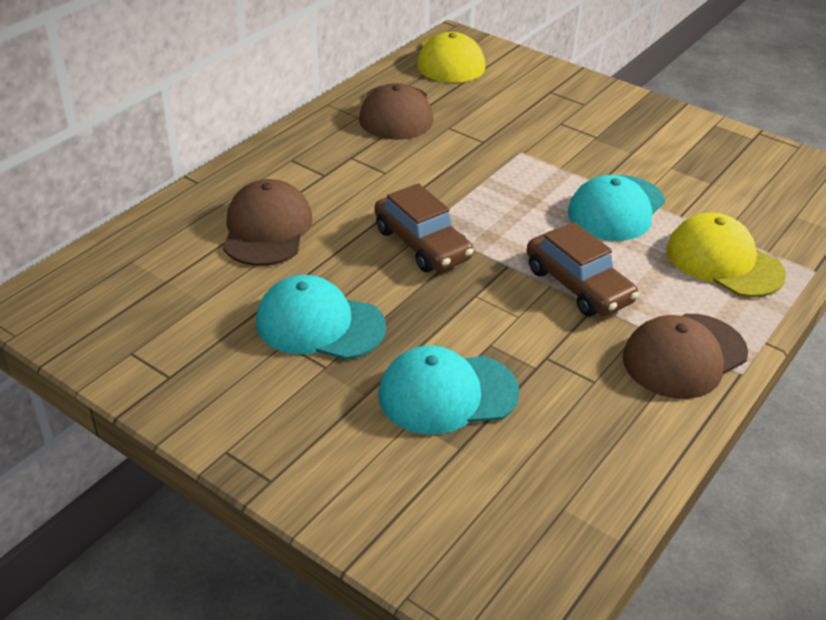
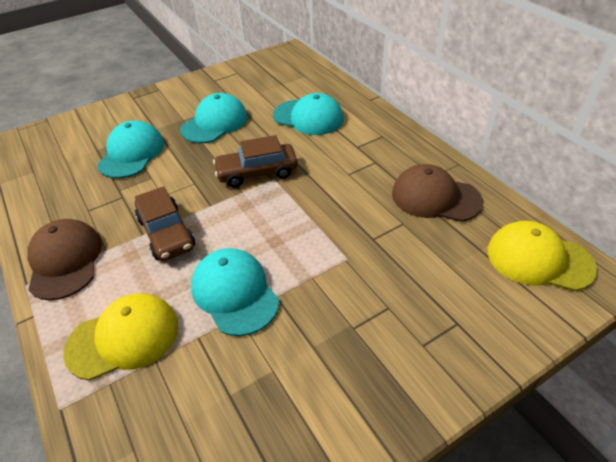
camera: 115 degrees right, 5 degrees up
brown cap [223,179,312,266] -> turquoise cap [273,93,344,135]
brown car [527,222,639,316] -> brown car turned 105 degrees counterclockwise [135,186,195,261]

